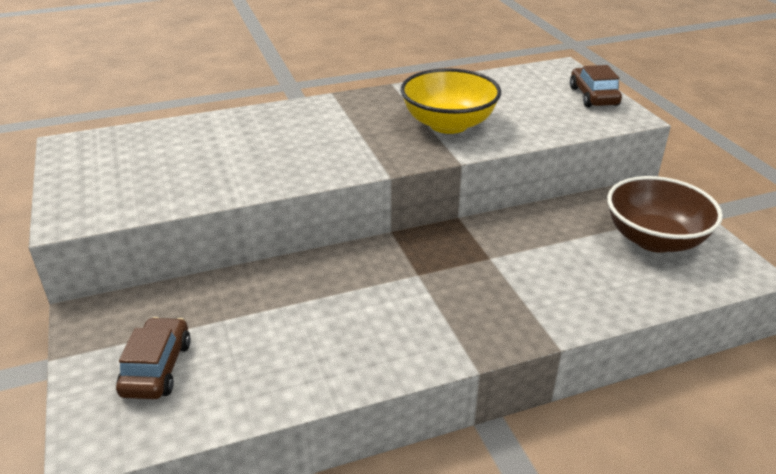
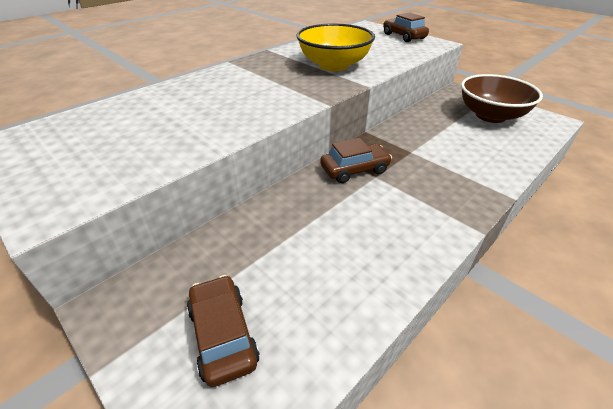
camera: 25 degrees left, 5 degrees up
none -> brown car [320,138,392,183]

